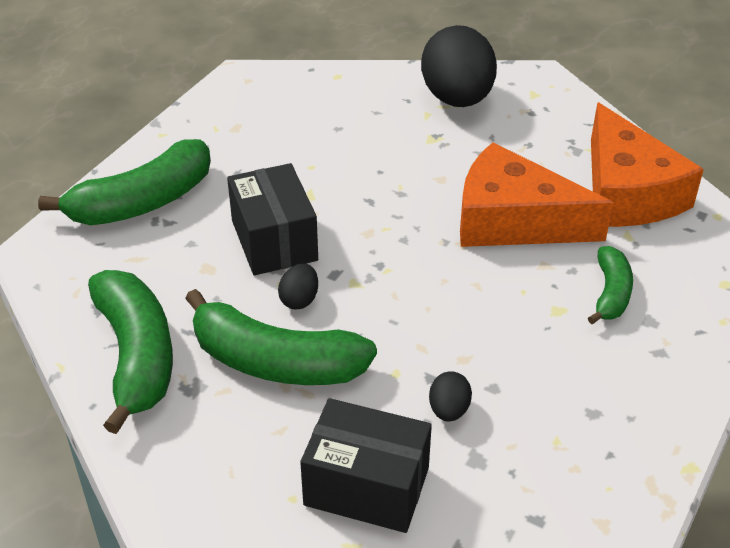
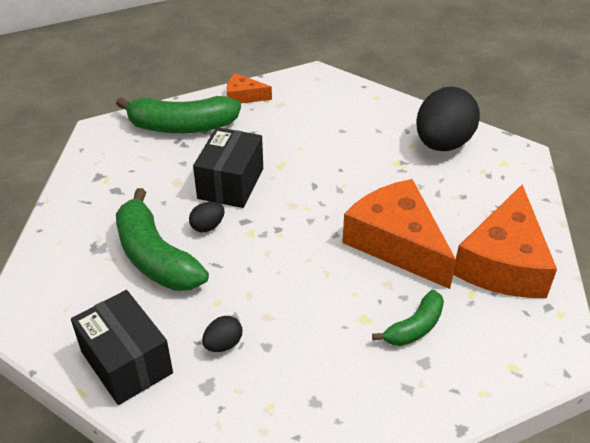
camera: 35 degrees right, 0 degrees up
green banana [88,270,173,434] -> none
none -> orange cheese [227,73,272,103]

